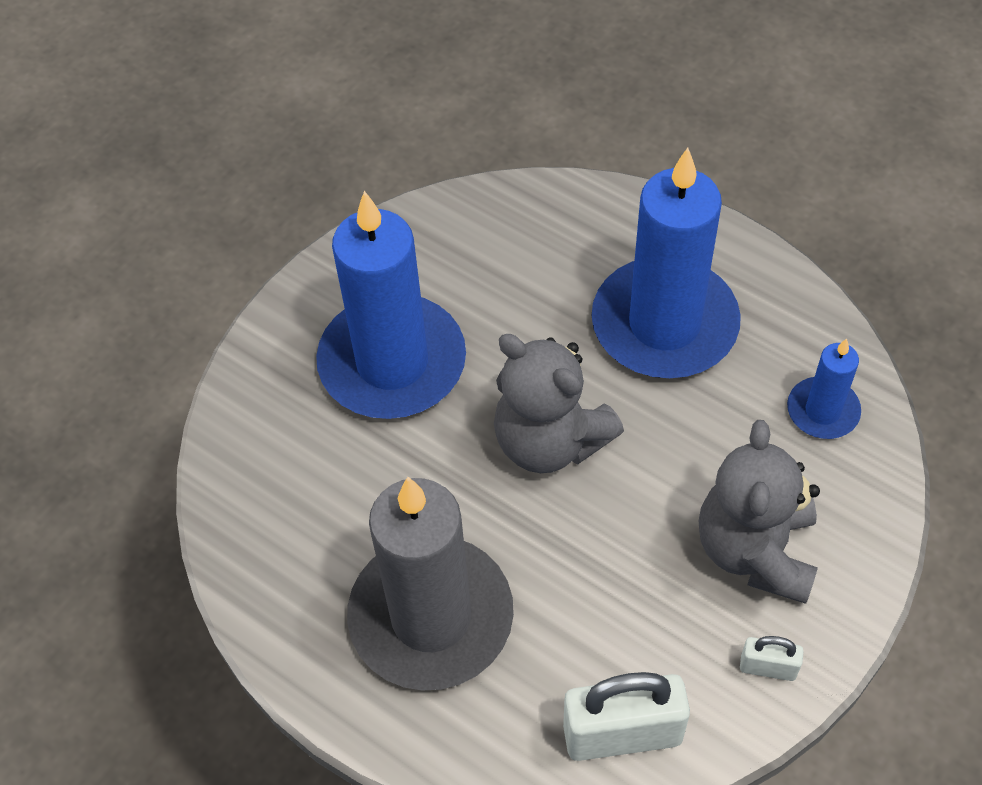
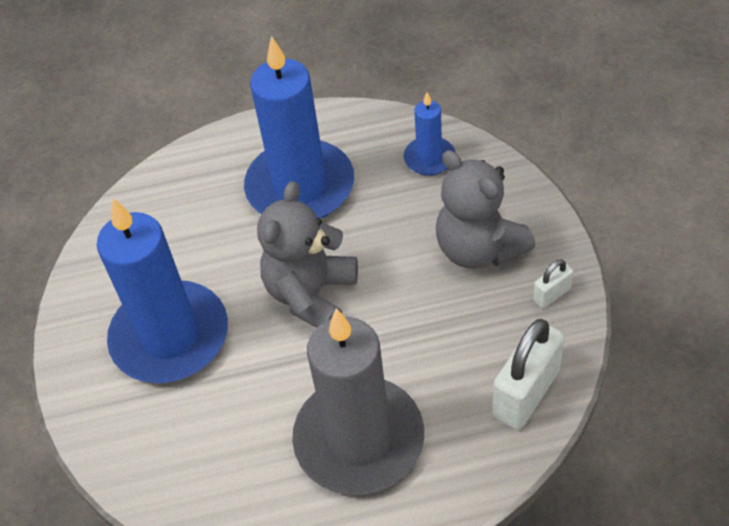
camera: 45 degrees left, 5 degrees down
grey teddy bear [494,334,624,473] -> grey teddy bear turned 120 degrees clockwise [257,181,358,328]

